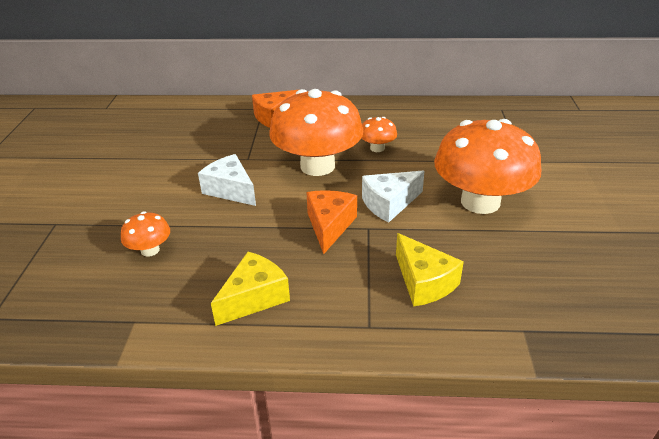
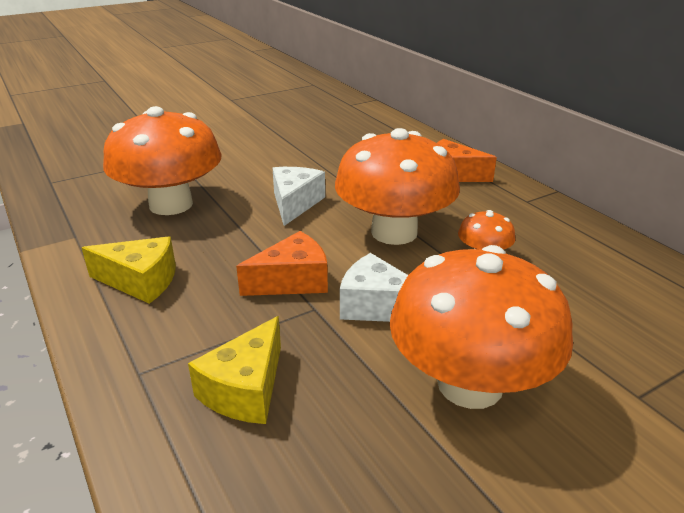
camera: 55 degrees right, 5 degrees down
orange mushroom [121,211,170,257] -> orange mushroom [103,106,222,215], size x2.29

